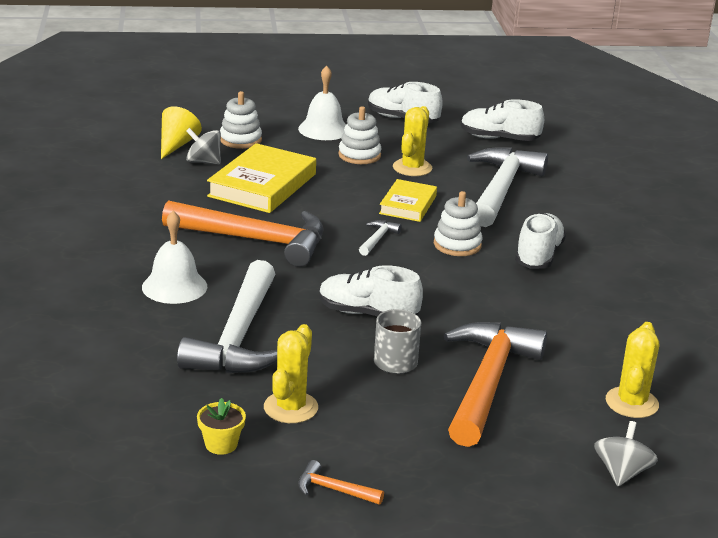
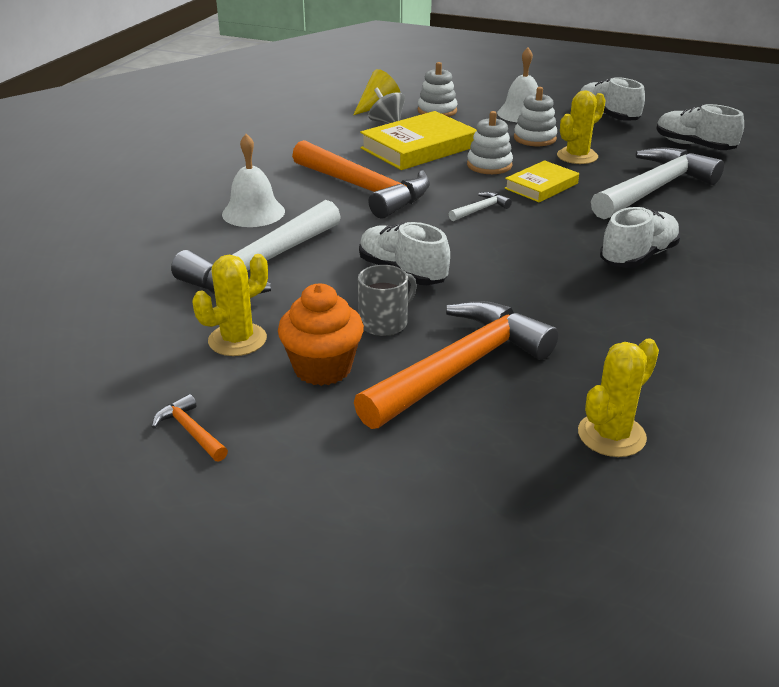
camera: 30 degrees right, 5 degrees up
yellow flower pot [197,398,246,455] -> none
white stacking toy [434,191,483,256] -> white stacking toy moved to [467,111,513,174]
grey spinning top [594,421,658,486] -> none
none -> orange cupcake [278,284,364,386]

